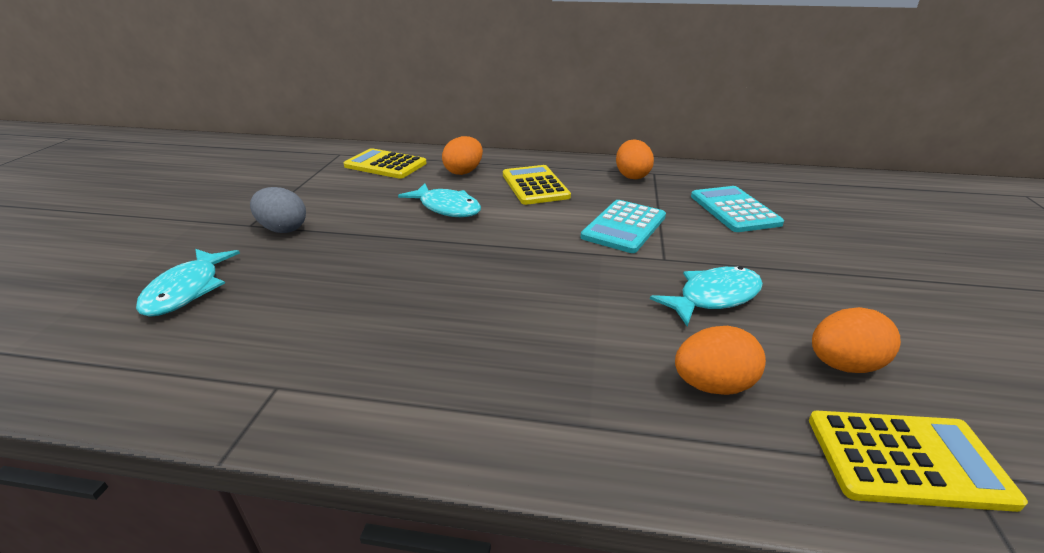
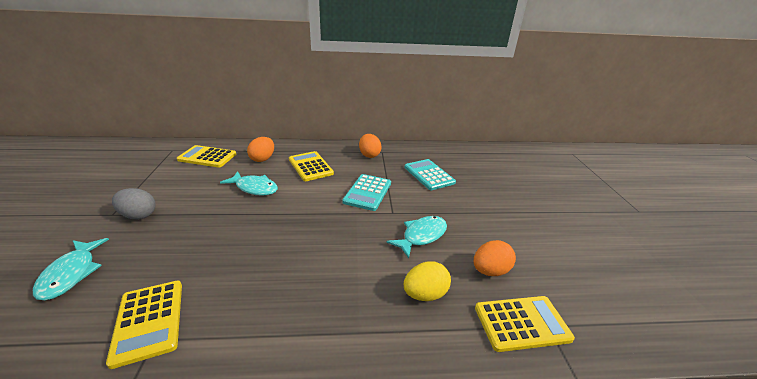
camera: 15 degrees left, 0 degrees up
orange egg [675,326,766,395] -> yellow egg [404,262,451,301]
none -> yellow calculator [106,281,182,369]

